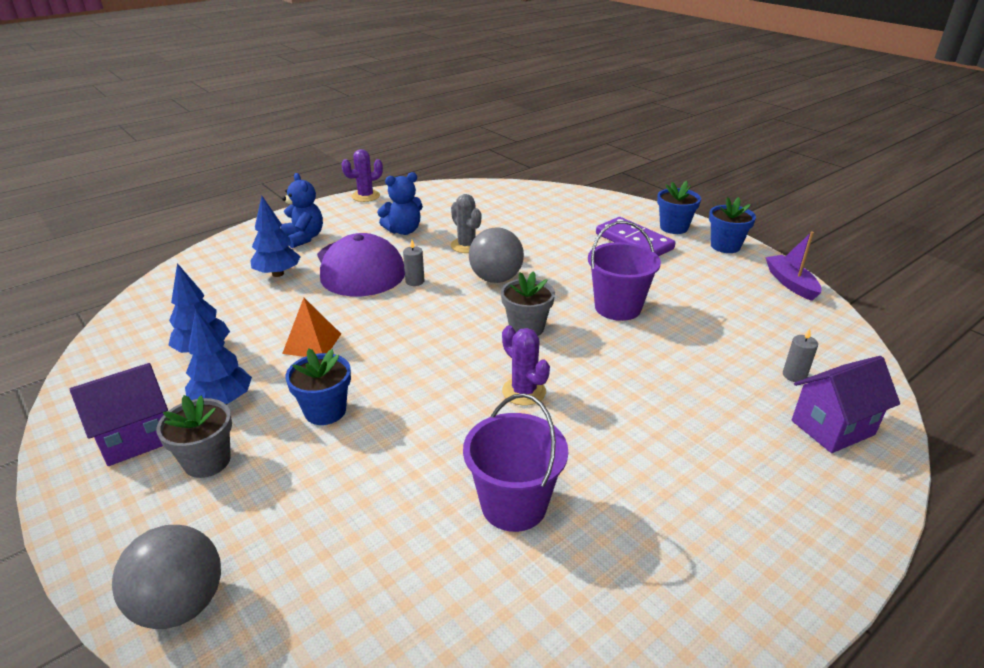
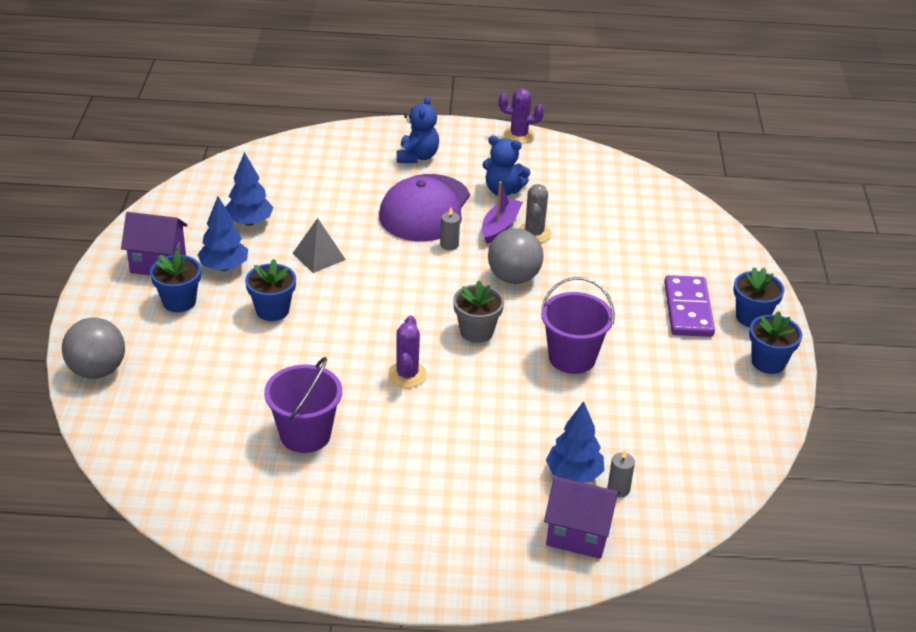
camera: 40 degrees right, 5 degrees up
grey flower pot [156,395,232,478] -> blue flower pot [150,250,201,312]
blue tree [250,196,301,277] -> blue tree moved to [546,401,604,483]
orange pyramid [282,298,341,357] -> grey pyramid [293,218,346,273]
purple boat [765,231,822,301] -> purple boat moved to [482,181,523,244]

